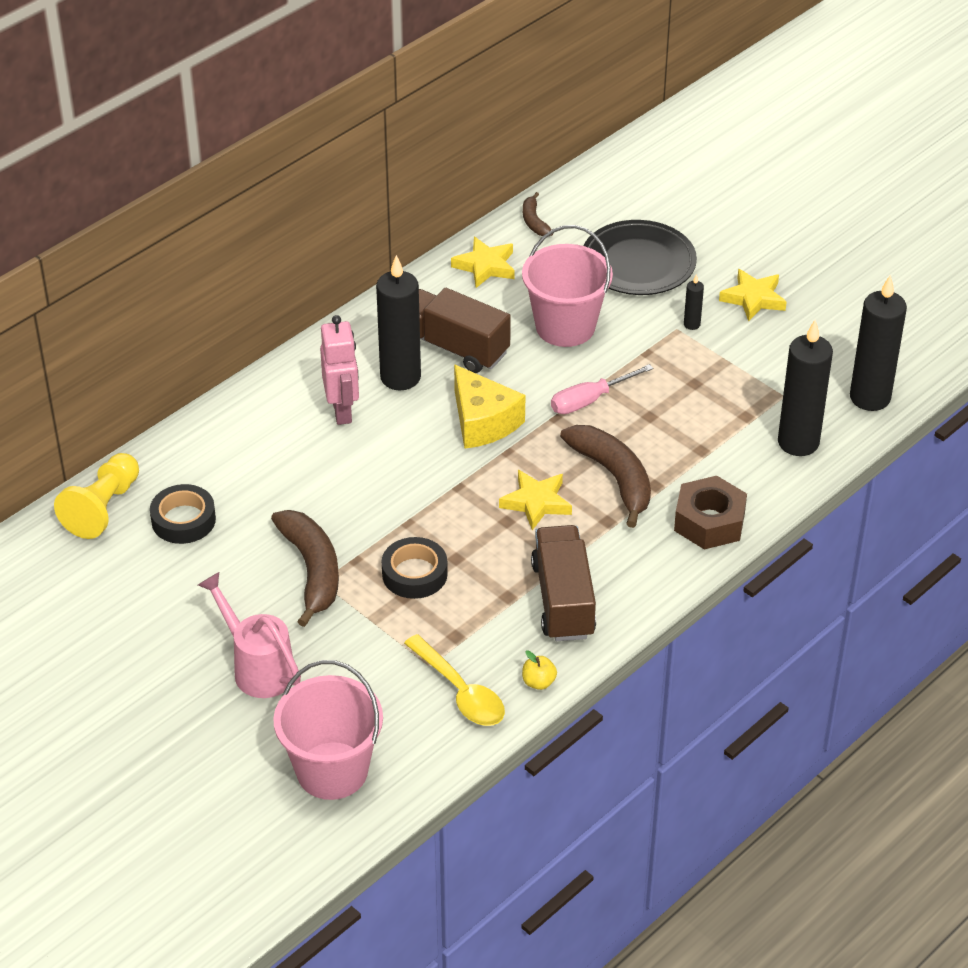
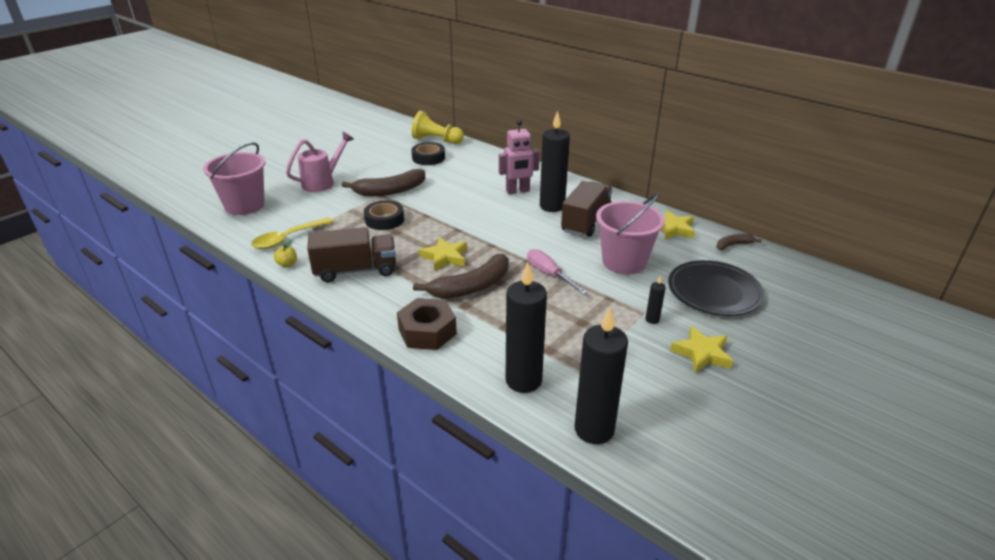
camera: 85 degrees right, 10 degrees down
yellow cheese [454,364,525,449] -> none

